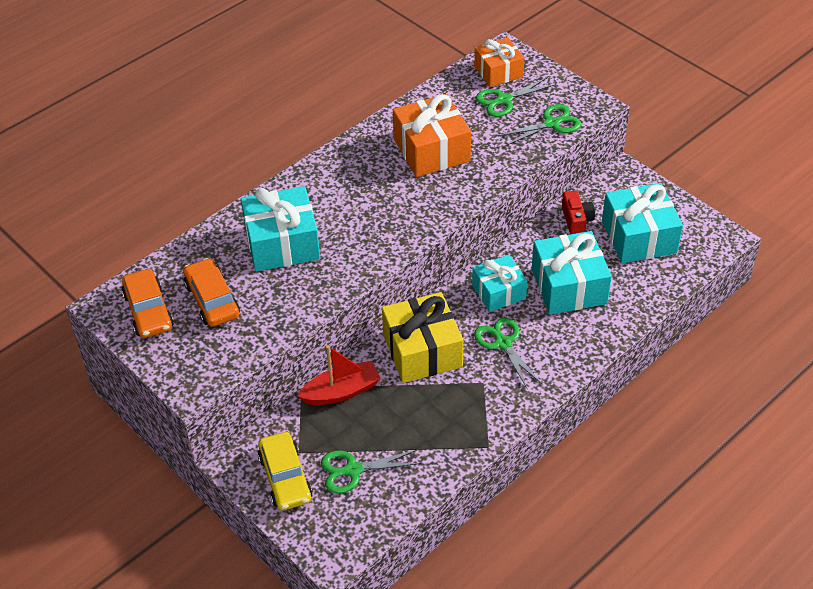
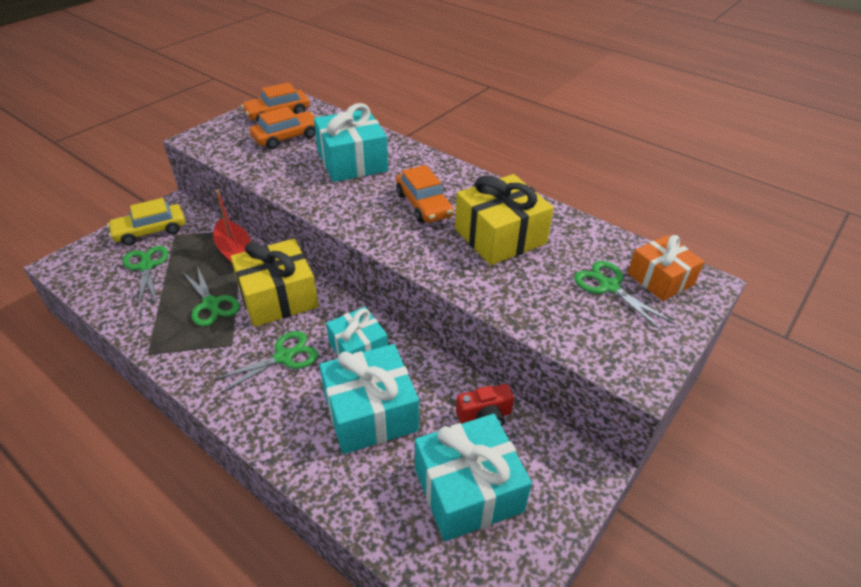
camera: 80 degrees right, 5 degrees down
orange gift [393,94,471,177] -> yellow gift [455,174,554,265]
green scissors [498,104,581,146] -> green scissors moved to [183,266,240,326]
none -> orange car [396,165,454,223]

